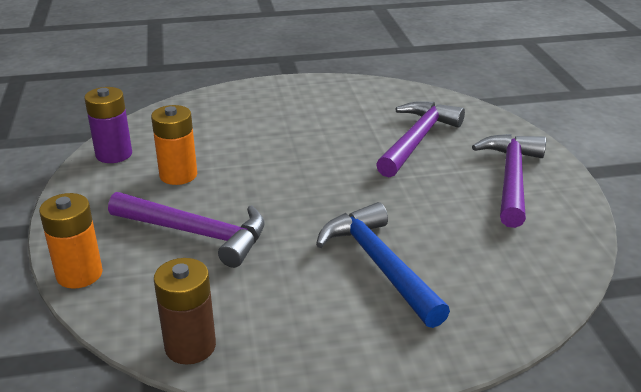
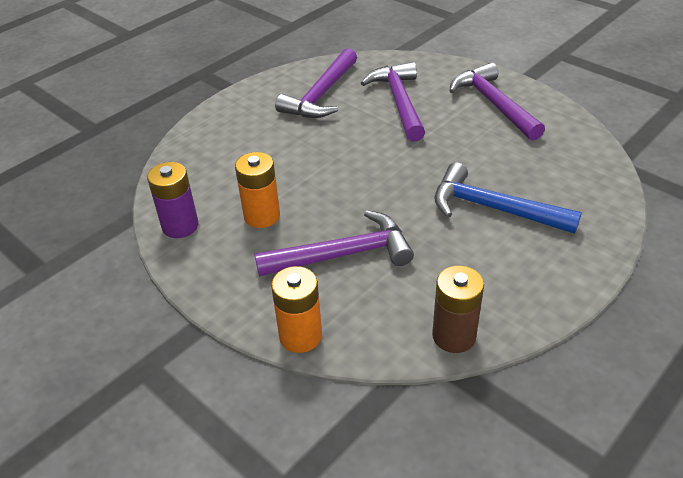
camera: 35 degrees left, 10 degrees up
none -> purple hammer [275,48,357,118]

